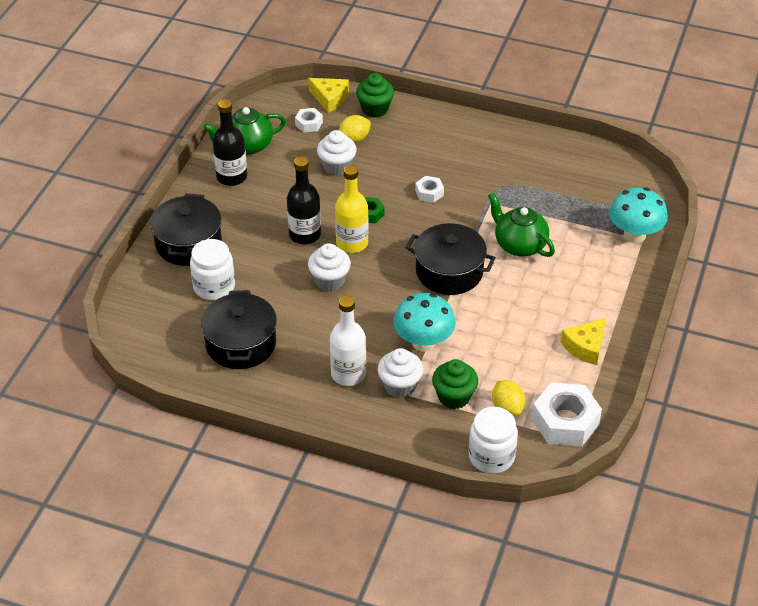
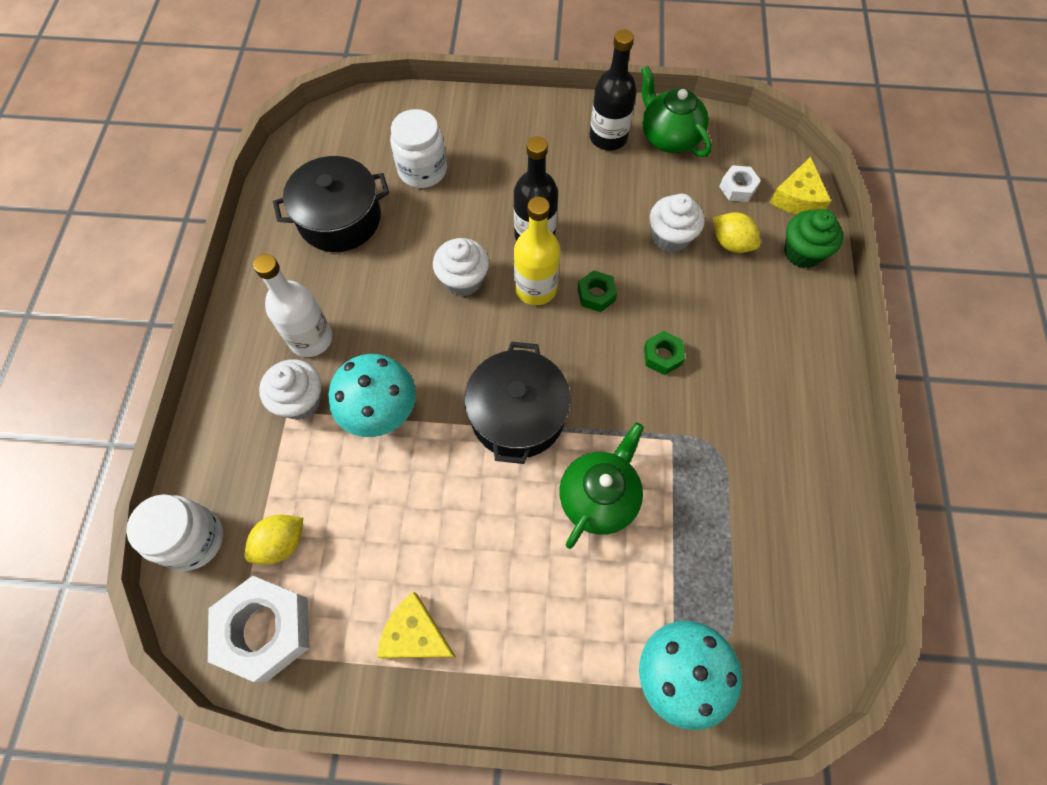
camera: 75 degrees right, 20 degrees up
black pot [150,193,222,266] -> none
white nut [415,176,444,203] -> green nut [644,331,685,375]
green cupcake [432,359,478,409] -> none

